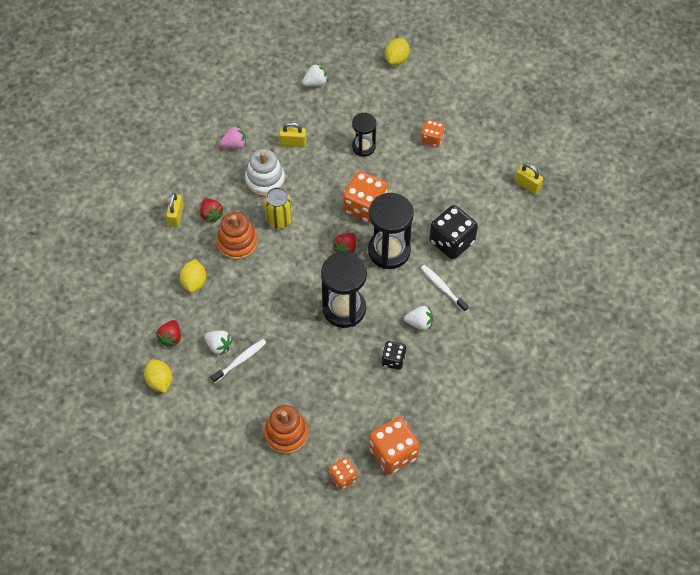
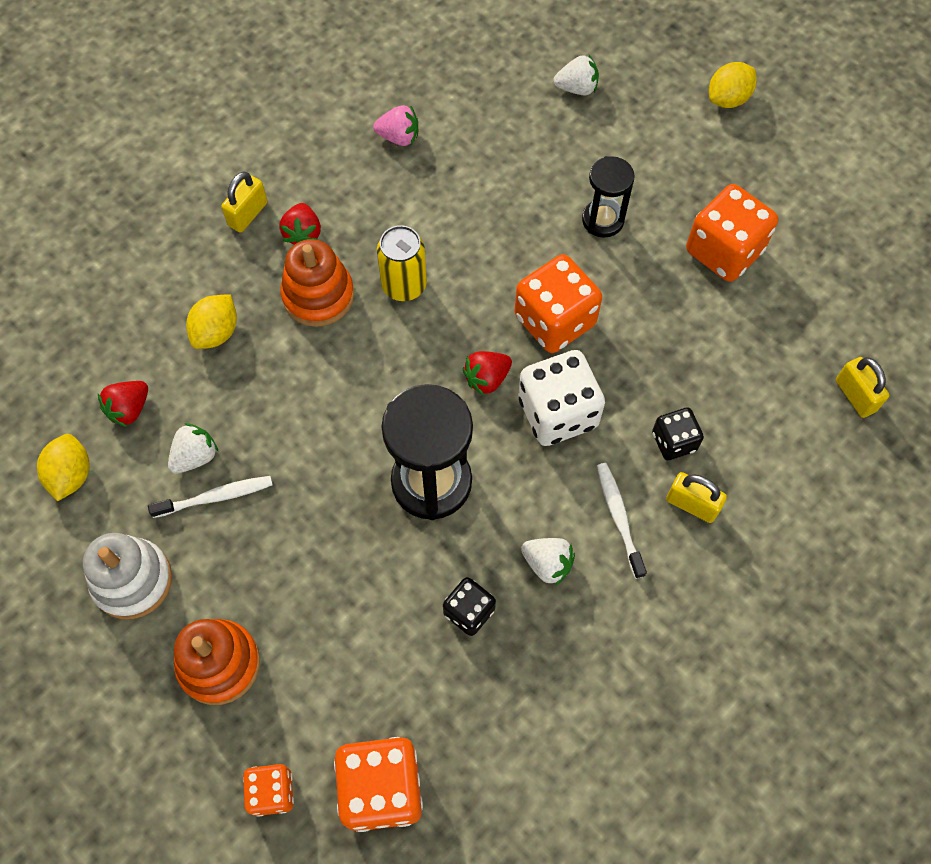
camera: 25 degrees right, 5 degrees up
white strawberry [204,330,232,355] -> white strawberry turned 105 degrees counterclockwise [168,423,219,474]
white stacking toy [245,149,285,197] -> white stacking toy moved to [83,533,172,619]
yellow padlock [279,122,306,147] -> yellow padlock moved to [666,472,727,523]
black hourglass [368,193,414,269] -> white dice [518,350,605,446]
orange dice [421,120,445,147] -> orange dice [686,184,778,282], size x1.78
black dice [429,205,478,260] -> black dice [652,408,704,460], size x0.56

